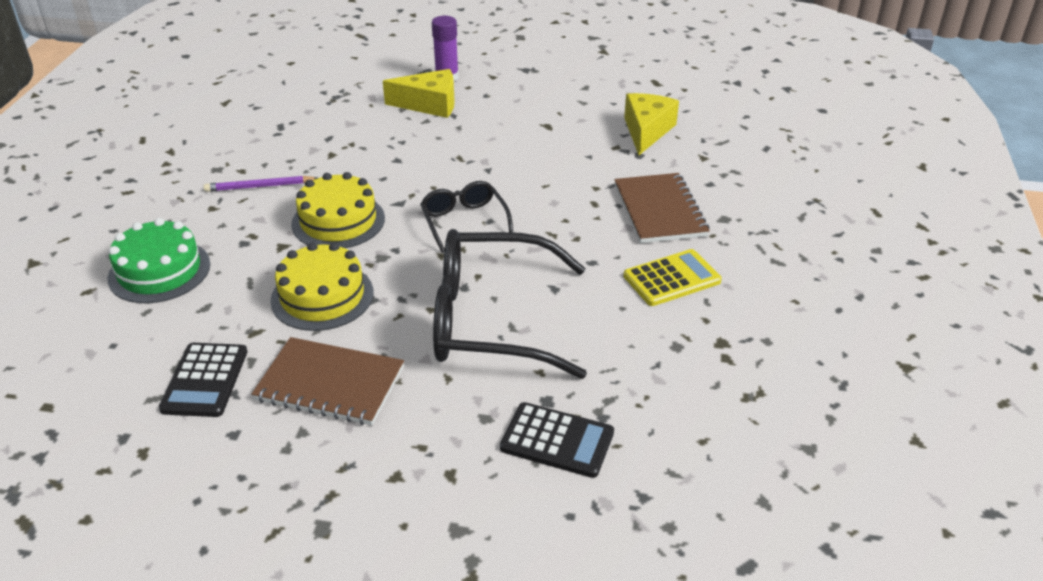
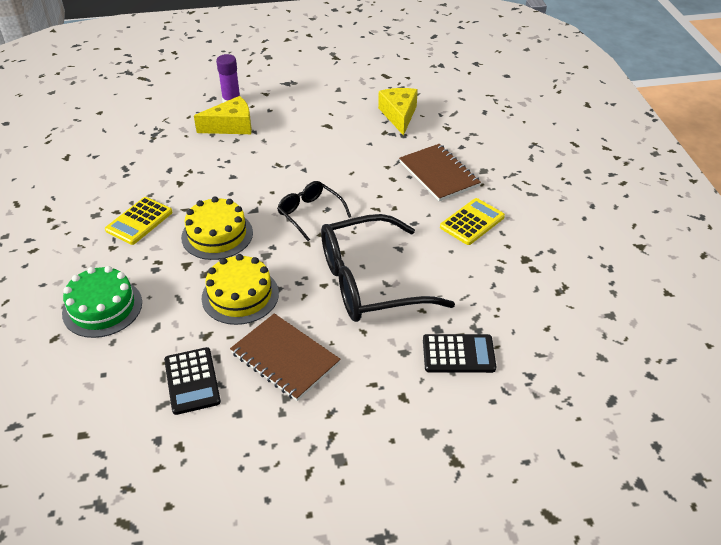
camera: 20 degrees left, 5 degrees up
purple pencil [203,176,318,192] -> yellow calculator [105,197,173,245]
brown notebook [252,337,404,425] -> brown notebook turned 45 degrees clockwise [230,313,341,401]

